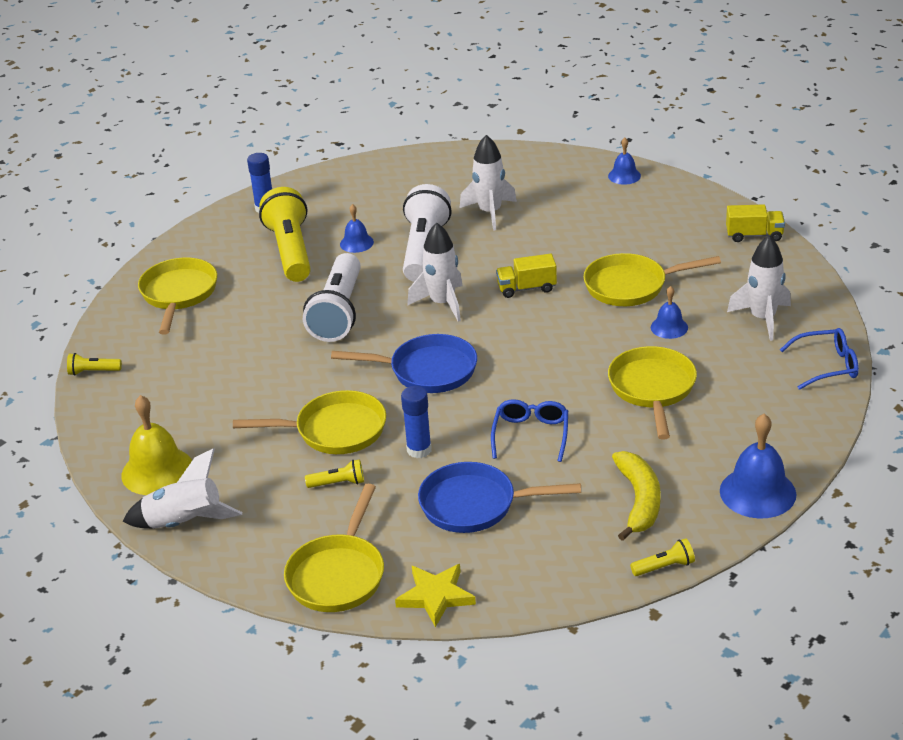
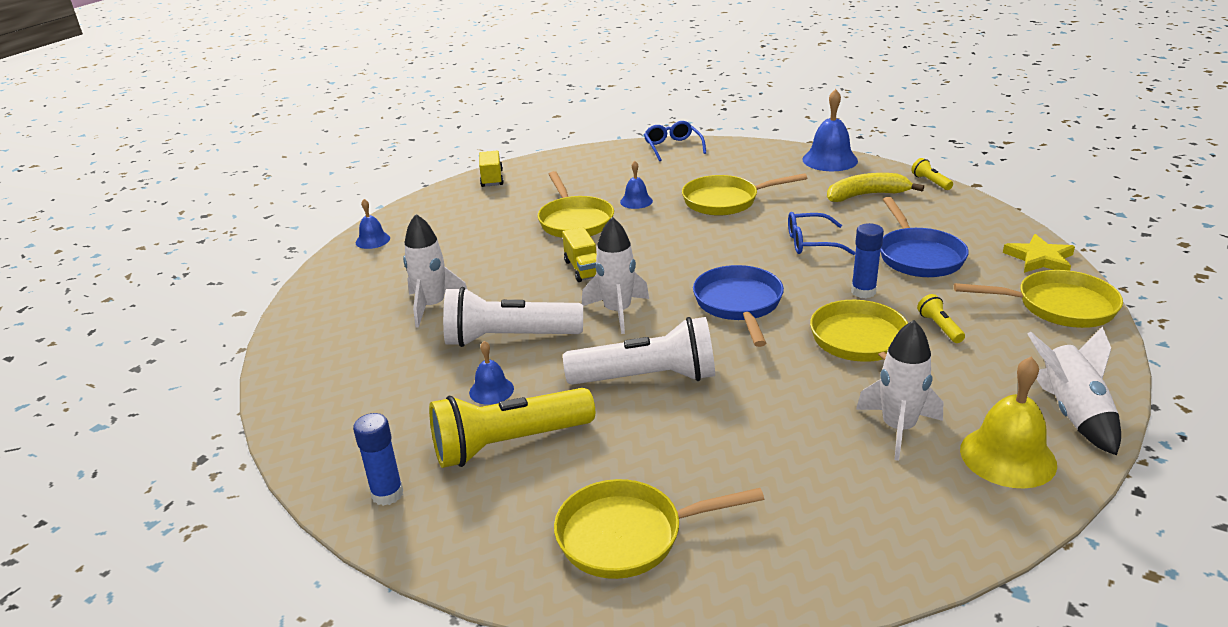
camera: 100 degrees left, 5 degrees down
yellow flashlight [67,353,122,376] -> none
white rocket [727,236,791,341] -> white rocket moved to [856,320,943,461]

